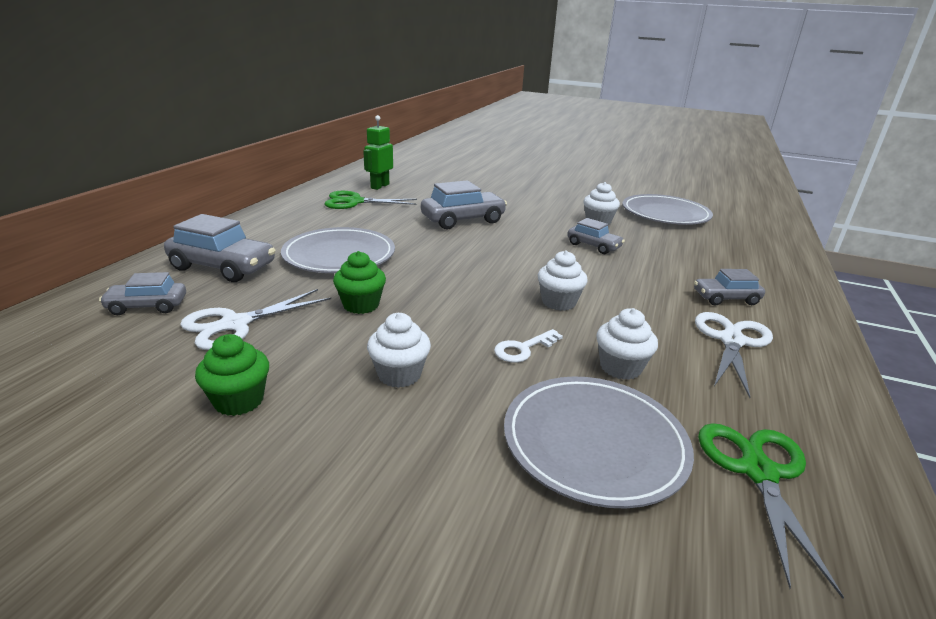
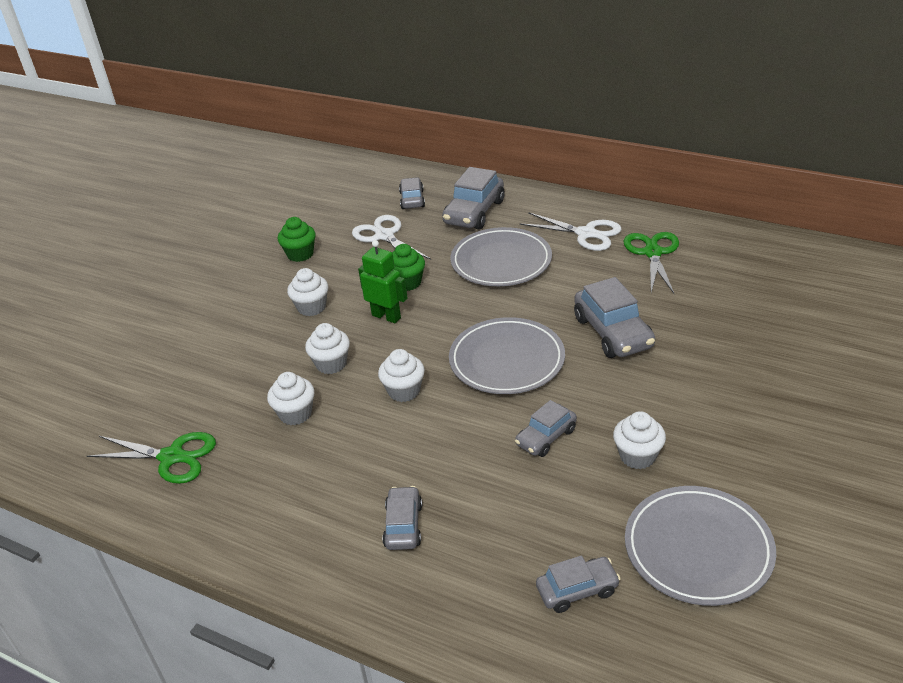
camera: 100 degrees right, 10 degrees up
green robot [363,115,393,190] -> green robot moved to [358,240,408,323]
white key [494,329,563,363] -> white cupcake [305,323,350,374]
grey plate [504,377,694,509] -> grey plate moved to [449,317,565,394]
white scissors [695,312,773,398] -> white scissors moved to [520,212,622,251]
none -> grey car [536,556,621,613]

